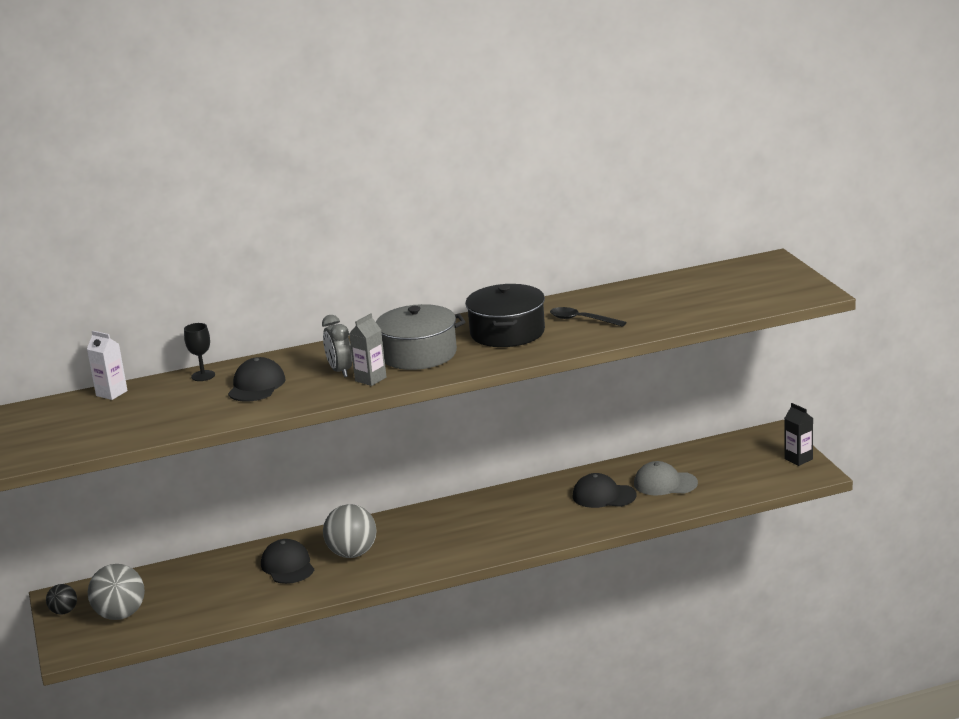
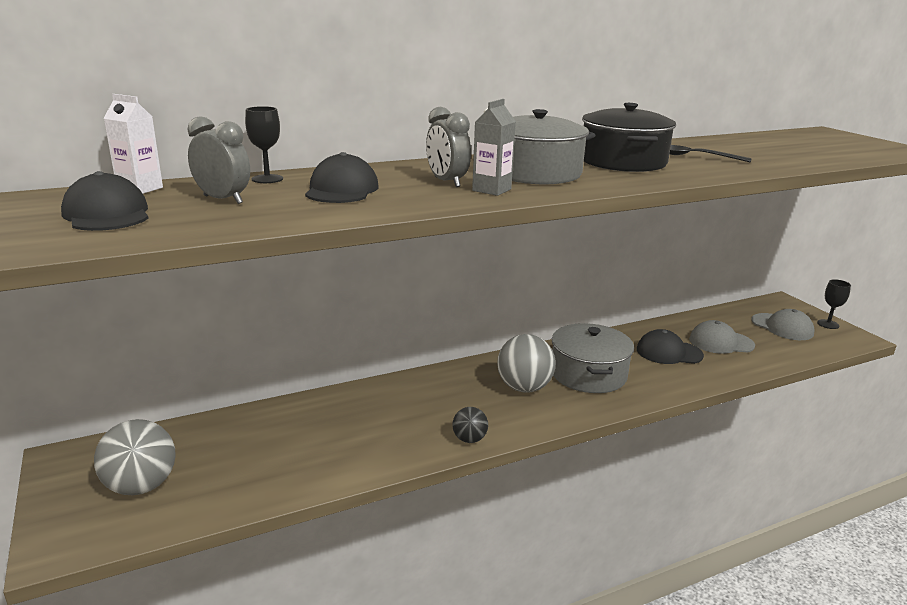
camera: 10 degrees left, 0 degrees up
black ball [46,584,77,615] -> black ball moved to [452,407,488,443]
black cap [261,539,314,584] -> black cap moved to [61,171,149,231]
grey ball [323,504,377,558] -> grey ball moved to [497,334,556,393]
black carton [784,403,813,466] -> black goblet [817,279,851,329]
none -> grey clock [187,116,250,204]
none -> grey pot [552,323,634,393]
none -> grey cap [751,309,814,340]

